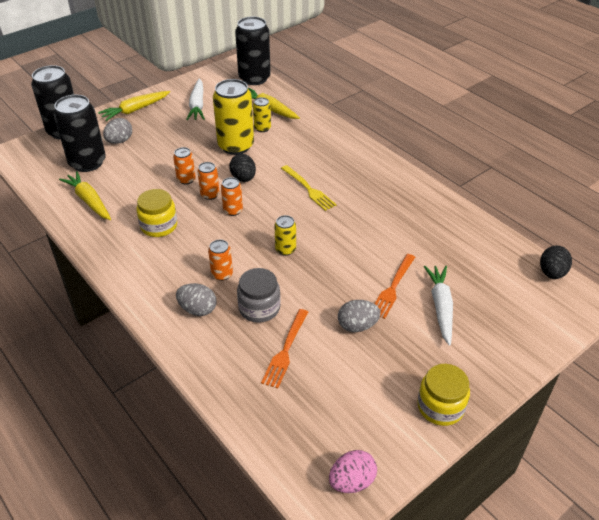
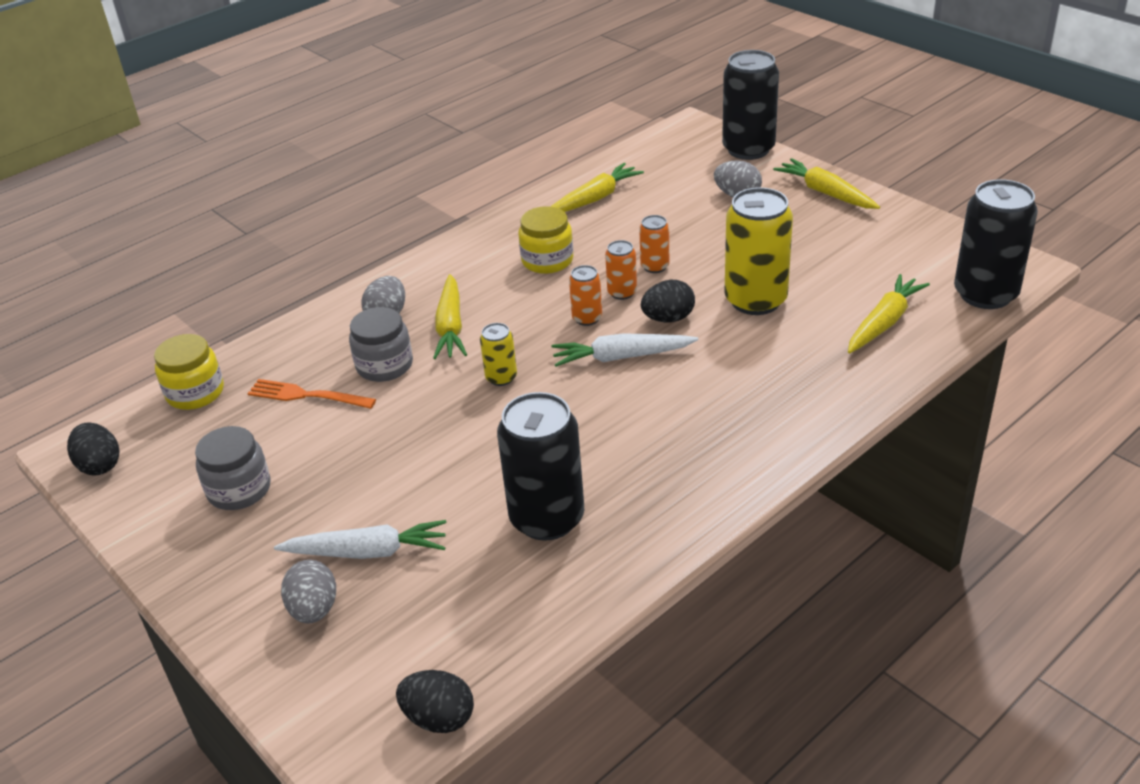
camera: 90 degrees right, 5 degrees down
black can [54,95,106,172] -> black can moved to [497,392,584,541]
white carrot [186,79,205,120] -> white carrot moved to [552,333,699,367]
orange can [208,240,233,281] -> yellow carrot [433,274,467,359]
yellow can [253,97,271,132] -> none
yellow fork [281,165,337,211] -> none
pink egg [329,450,377,493] -> black egg [67,422,119,476]
grey egg [338,300,381,332] -> grey egg moved to [281,560,336,623]
orange fork [375,254,415,319] -> none
yellow jar [417,364,470,426] -> yellow jar moved to [154,334,224,410]
none -> grey jar [195,426,271,510]

